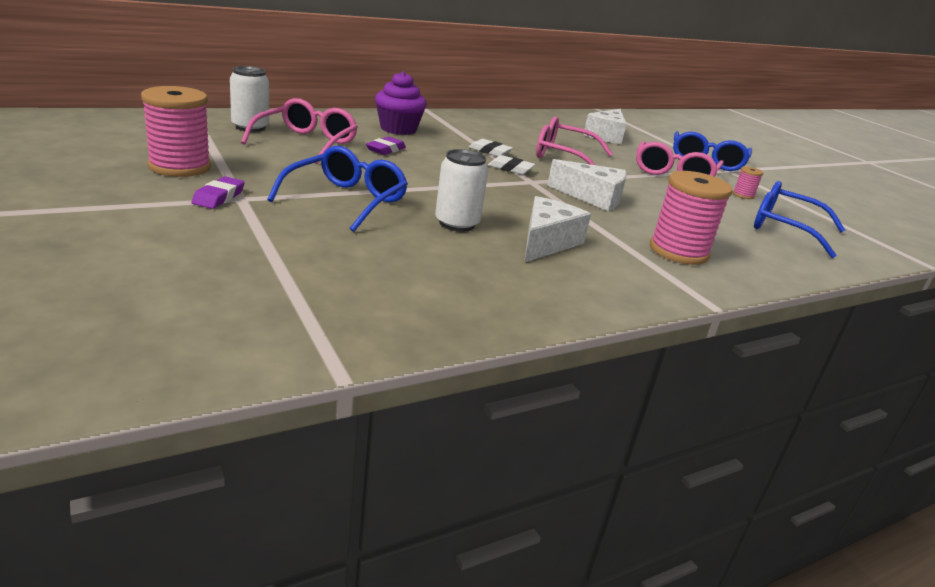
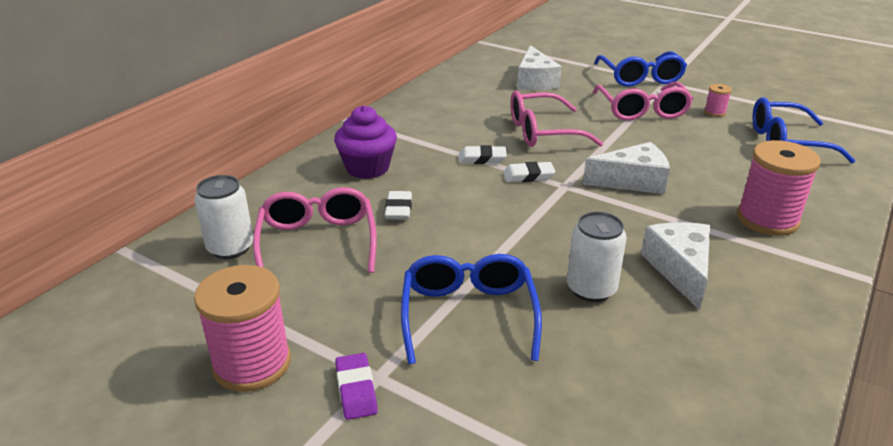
camera: 25 degrees left, 5 degrees up
purple eraser [366,137,406,155] -> white eraser [385,191,412,219]

